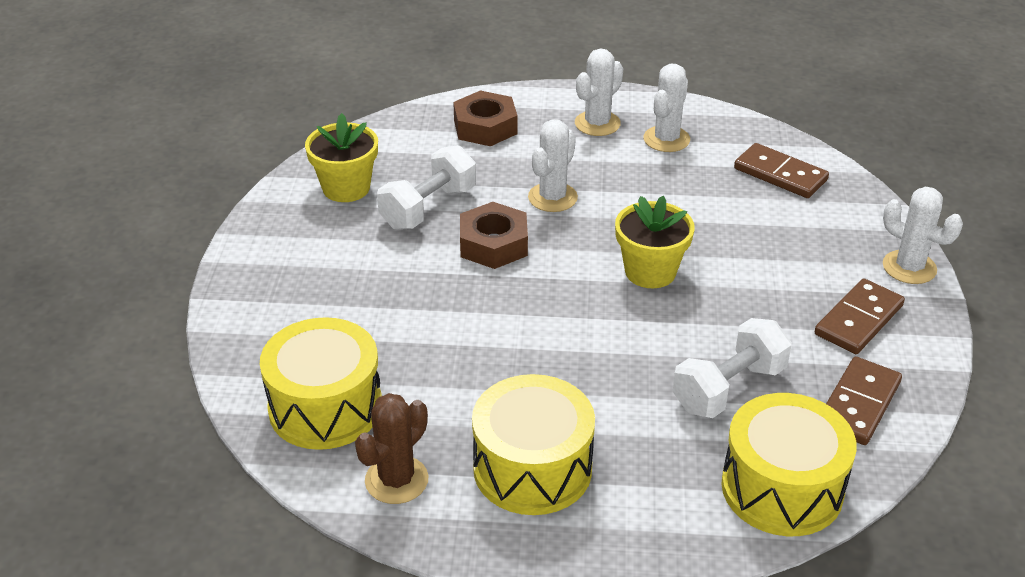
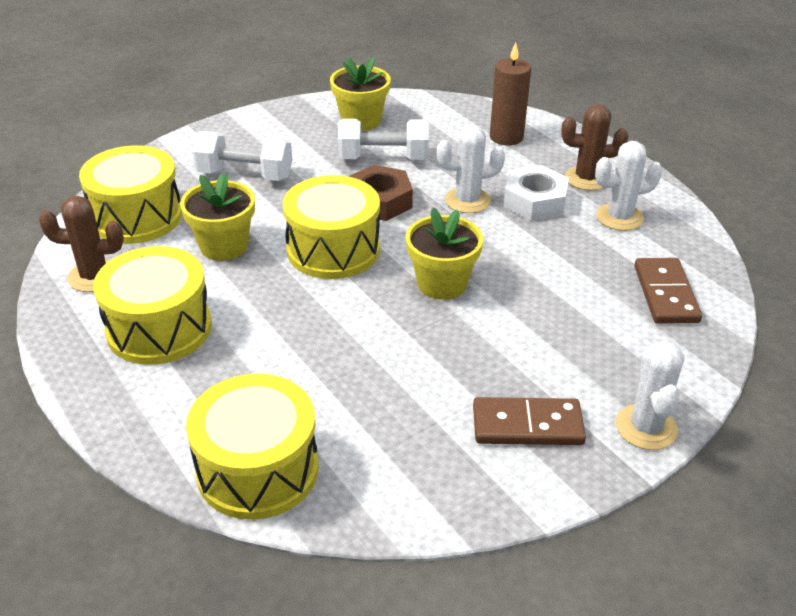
camera: 50 degrees right, 0 degrees up
brown nut [453,90,517,146] -> brown candle [490,42,531,145]
white cactus [575,48,623,136] -> brown cactus [561,104,628,191]
white dumbbell [673,318,792,418] -> white dumbbell moved to [192,131,292,181]
brown domino [826,357,902,445] -> none
none -> yellow flower pot [180,173,255,261]
none -> yellow drum [283,175,380,279]
none -> white nut [503,165,569,221]

